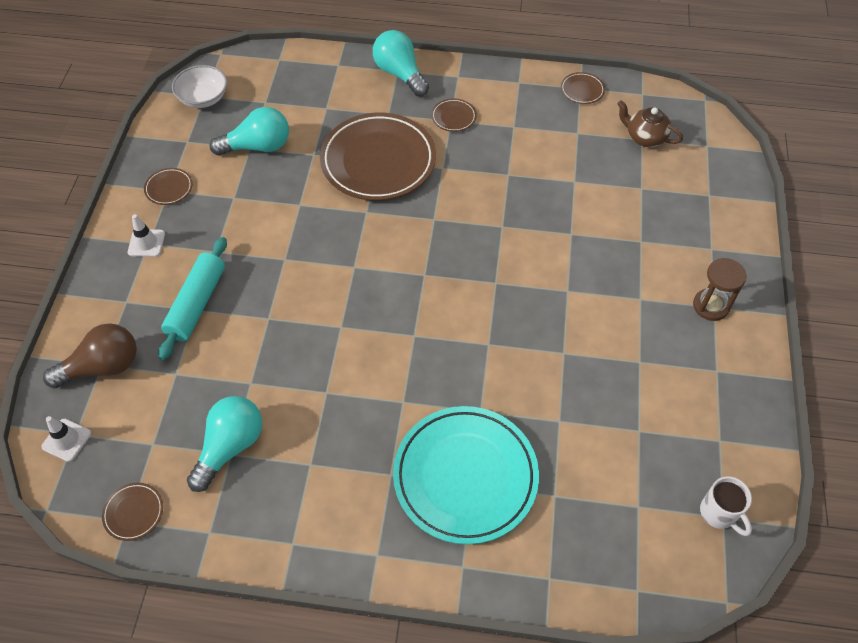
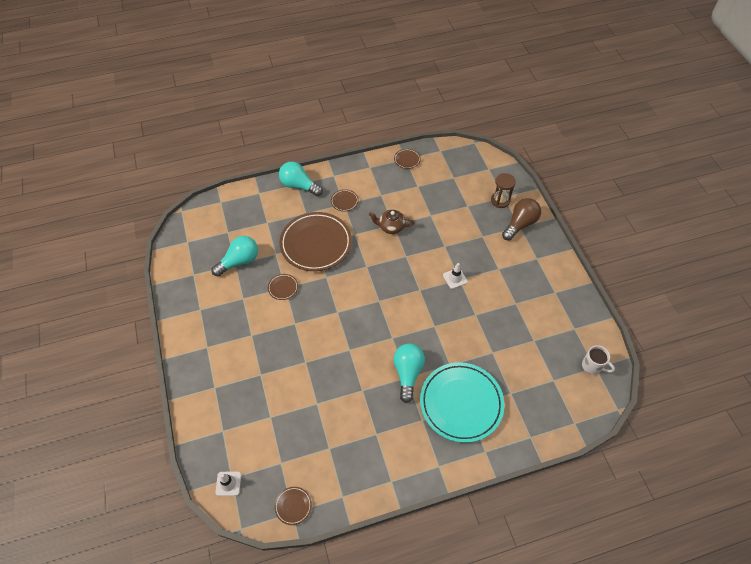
camera: 25 degrees left, 0 degrees up
brown light bulb [43,323,137,388] -> brown light bulb moved to [502,198,541,240]
white traffic cone [128,214,165,257] -> white traffic cone moved to [443,263,468,289]
brown plate [144,168,193,205] -> brown plate moved to [268,274,298,300]
turquoise rolling pin [158,237,227,360] -> none
white bowl [172,65,227,108] -> none
turquoise light bulb [187,396,262,492] -> turquoise light bulb moved to [393,344,425,403]
brown teapot [617,100,683,147] -> brown teapot moved to [369,210,414,234]
brown hourglass [693,258,747,321] -> brown hourglass moved to [491,173,516,208]

